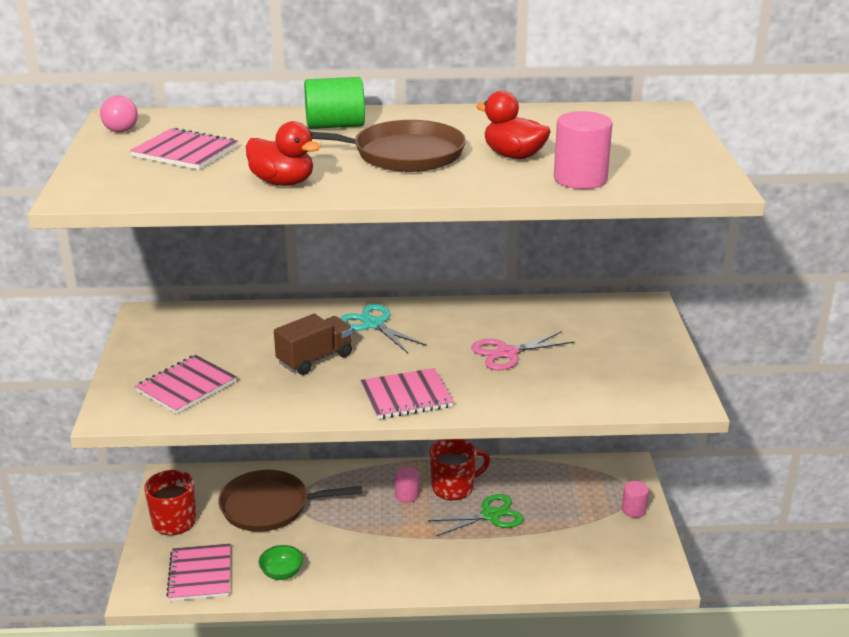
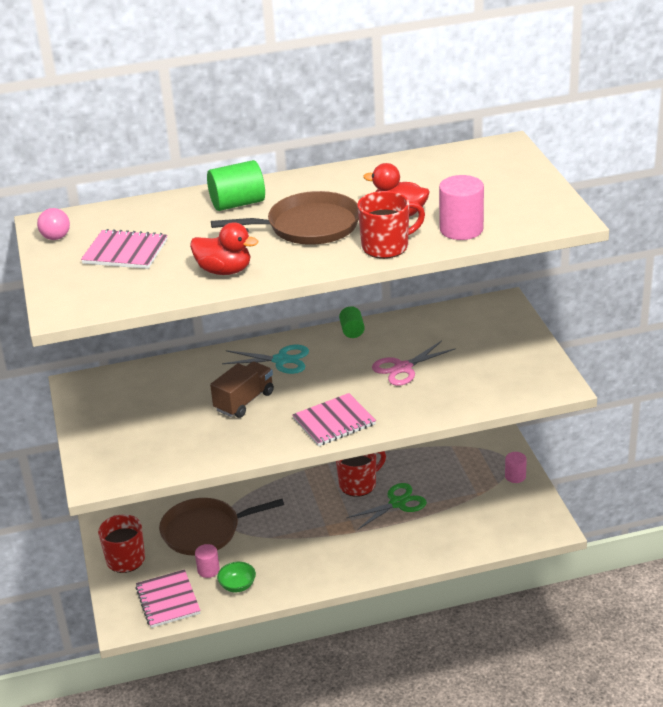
camera: 10 degrees left, 5 degrees up
pink notebook [135,355,237,414] -> none
turquoise scissors [340,304,427,353] -> turquoise scissors turned 150 degrees clockwise [222,345,309,374]
pink cylinder [395,467,419,503] -> pink cylinder moved to [195,544,220,578]
none -> green cylinder [339,306,365,338]
none -> red mug [357,191,425,259]

